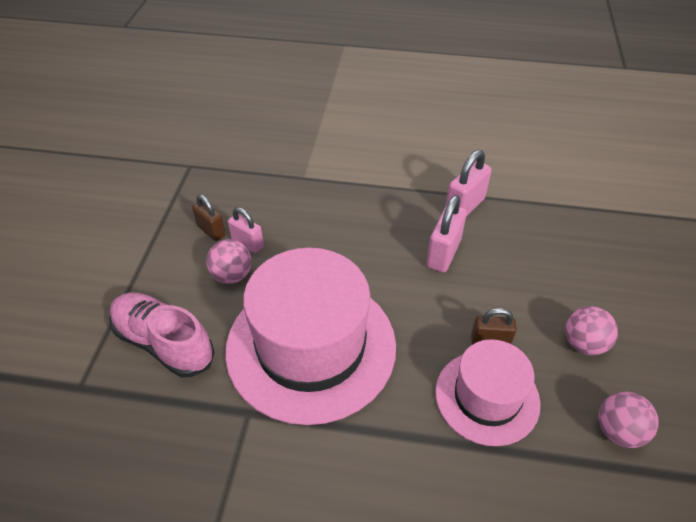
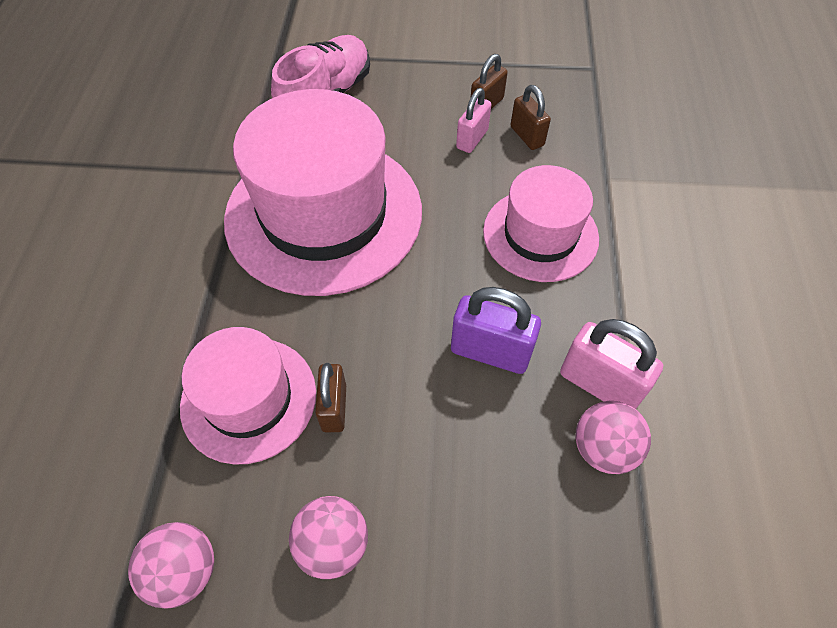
camera: 85 degrees right, 10 degrees up
pink ball [206,239,252,284] -> pink ball moved to [576,401,651,474]
pink padlock [426,195,467,272] -> purple padlock [451,287,541,374]
none -> pink hat [483,165,599,282]
none -> brown padlock [510,85,551,150]

